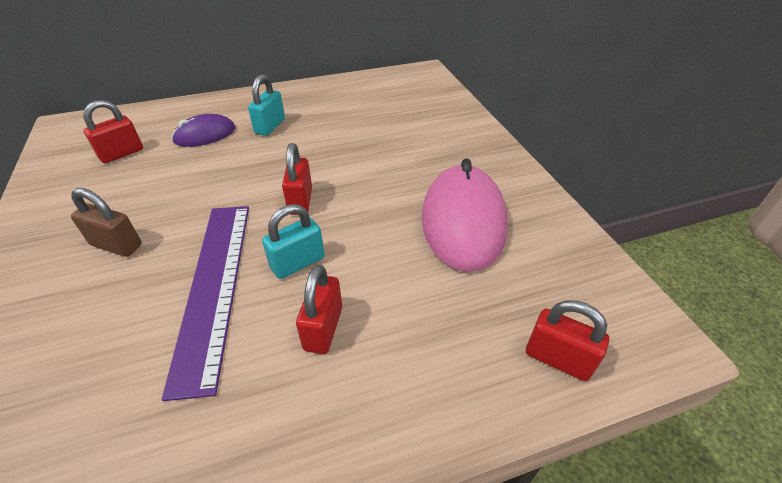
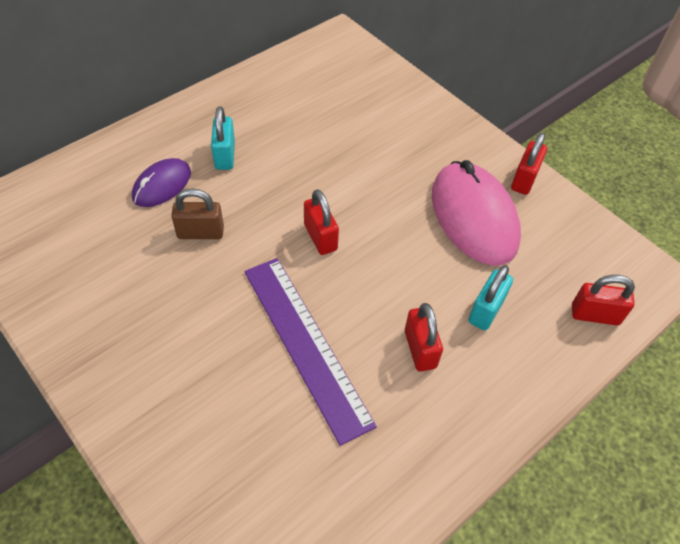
camera: 25 degrees left, 10 degrees up
brown padlock [71,188,142,257] -> brown padlock moved to [171,188,224,239]
red padlock [83,100,143,163] -> red padlock moved to [511,133,547,195]
turquoise padlock [262,204,325,279] -> turquoise padlock moved to [468,265,513,330]

